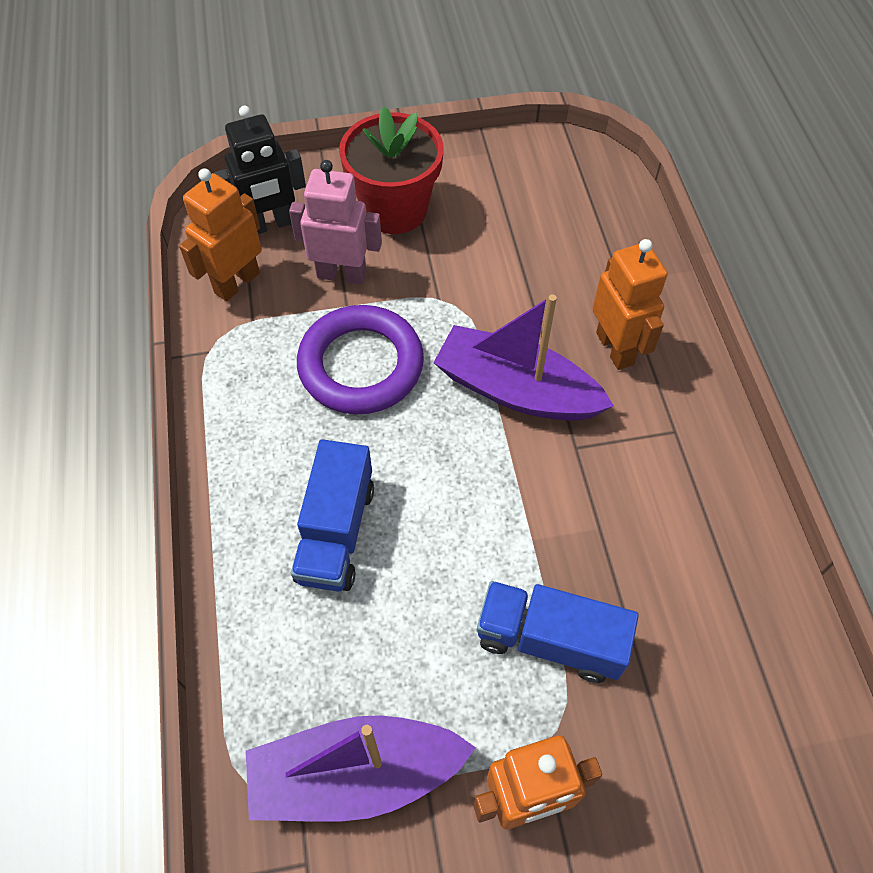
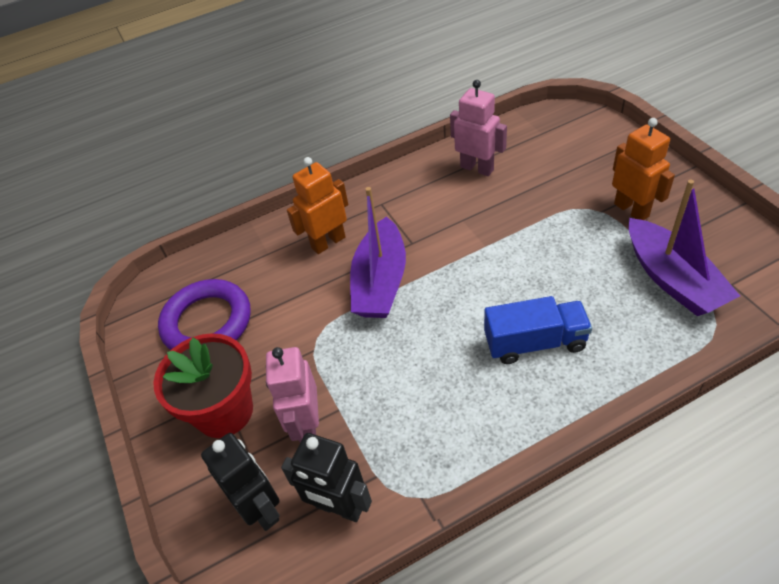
camera: 100 degrees left, 10 degrees down
orange robot [179,168,262,301] -> black robot [281,433,372,522]
purple ring [297,305,424,414] -> purple ring moved to [158,279,251,350]
blue truck [477,581,639,683] -> none
none -> pink robot [450,80,507,176]

